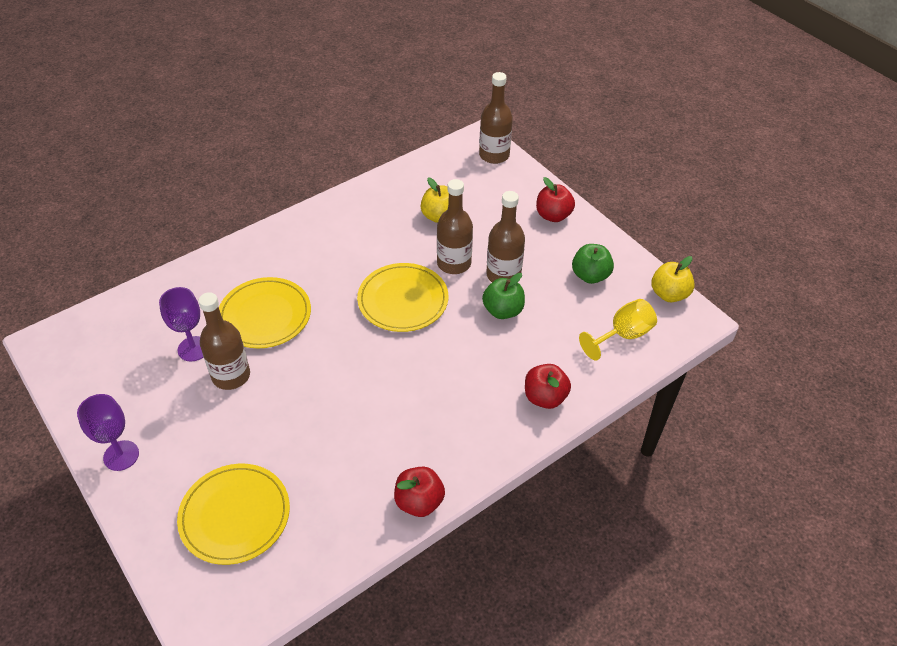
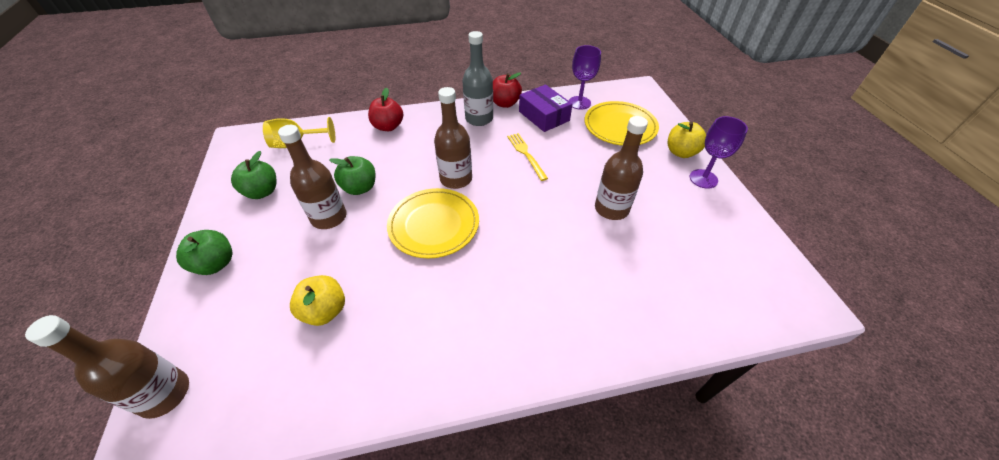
camera: 155 degrees left, 0 degrees up
purple goblet [159,287,203,362] -> purple goblet moved to [569,45,601,110]
yellow plate [219,277,311,348] -> none
brown bottle [437,179,473,274] -> brown bottle moved to [434,87,472,189]
red apple [536,177,575,222] -> green apple [176,230,233,275]
yellow apple [651,256,695,302] -> yellow apple moved to [668,122,706,158]
none -> grey bottle [462,31,493,126]
none -> yellow fork [507,133,548,181]
none -> purple box [519,85,572,132]

